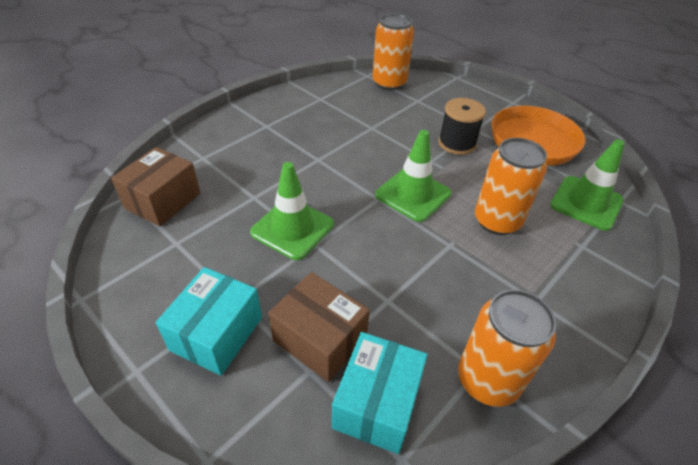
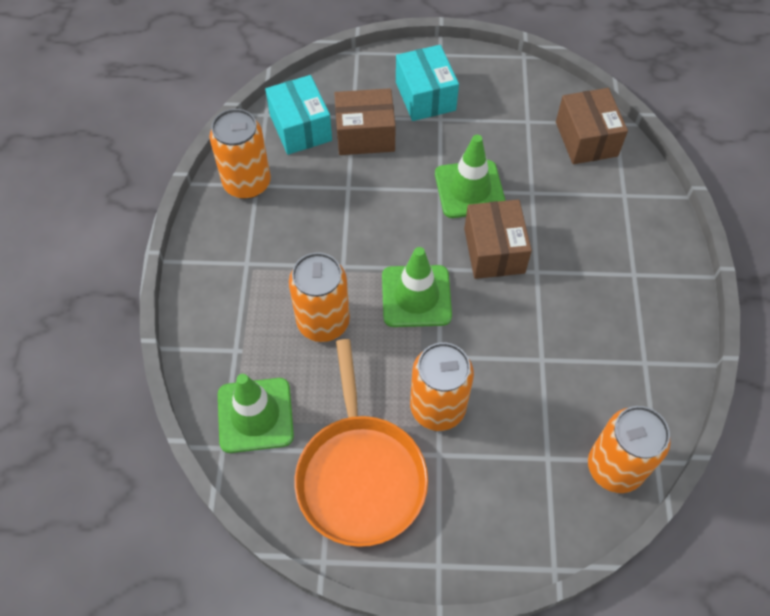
camera: 140 degrees right, 15 degrees up
black spool [438,98,486,155] -> orange can [410,342,474,431]
none -> brown box [464,200,532,279]

